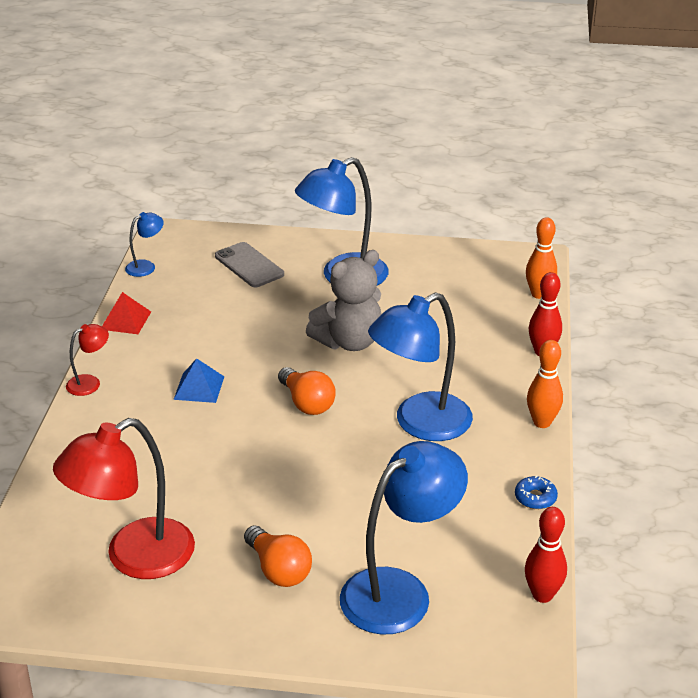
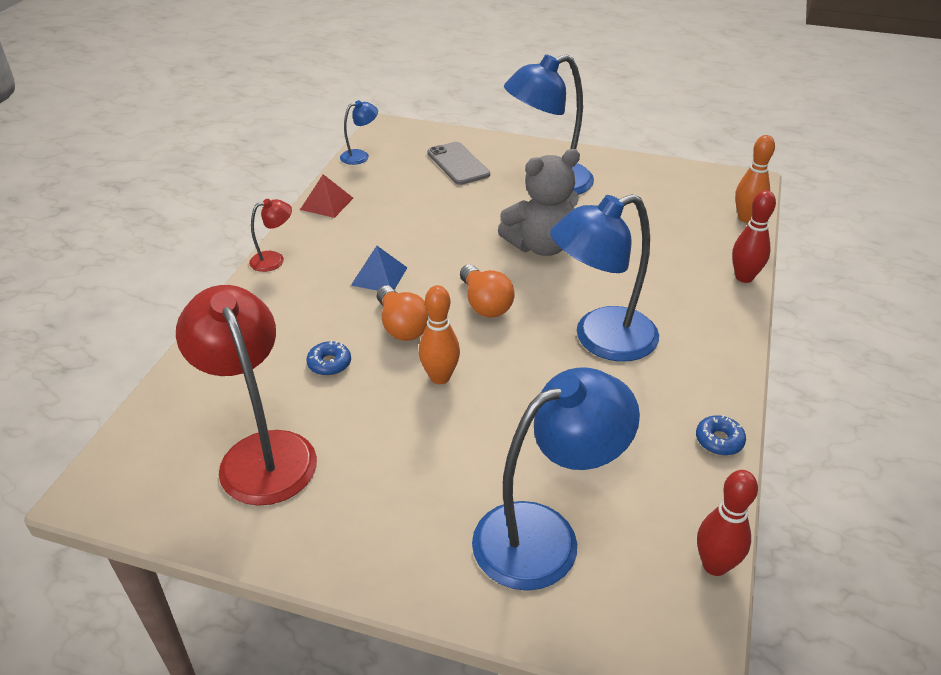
camera: 10 degrees right, 5 degrees up
red lamp [53,418,195,579] -> red lamp turned 90 degrees clockwise [176,285,317,506]
orange light bulb [244,525,312,587] -> orange light bulb moved to [377,286,429,341]
orange bowling pin [527,340,563,428] -> orange bowling pin moved to [419,285,460,384]
none -> blue donut [307,341,351,376]

